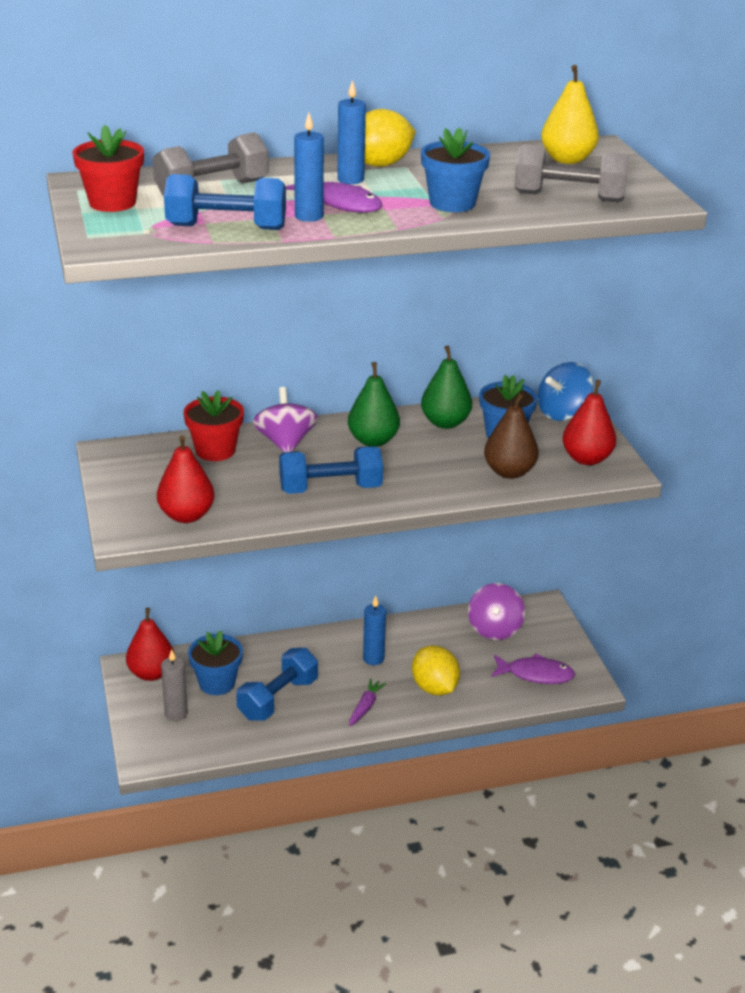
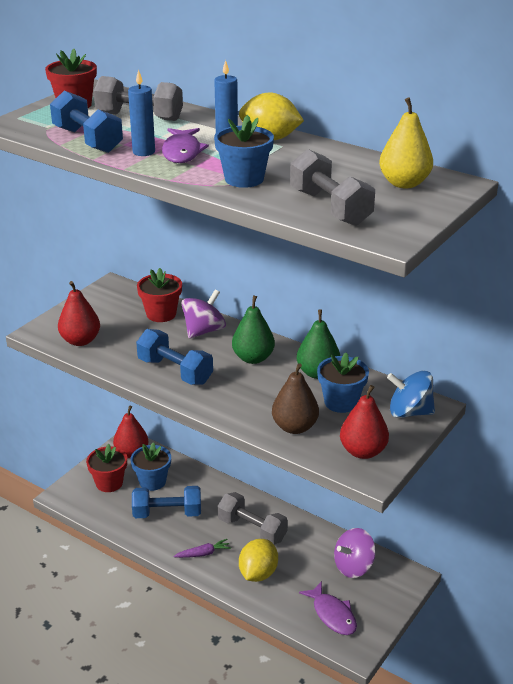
camera: 50 degrees right, 0 degrees up
grey candle [161,649,188,721] -> red flower pot [86,444,127,492]
blue candle [363,596,386,665] -> grey dumbbell [218,492,288,544]

